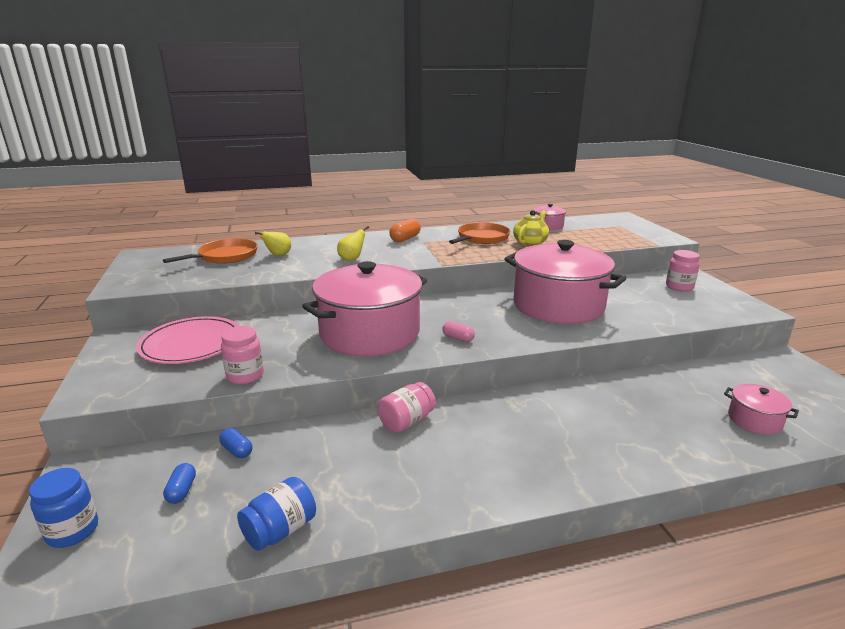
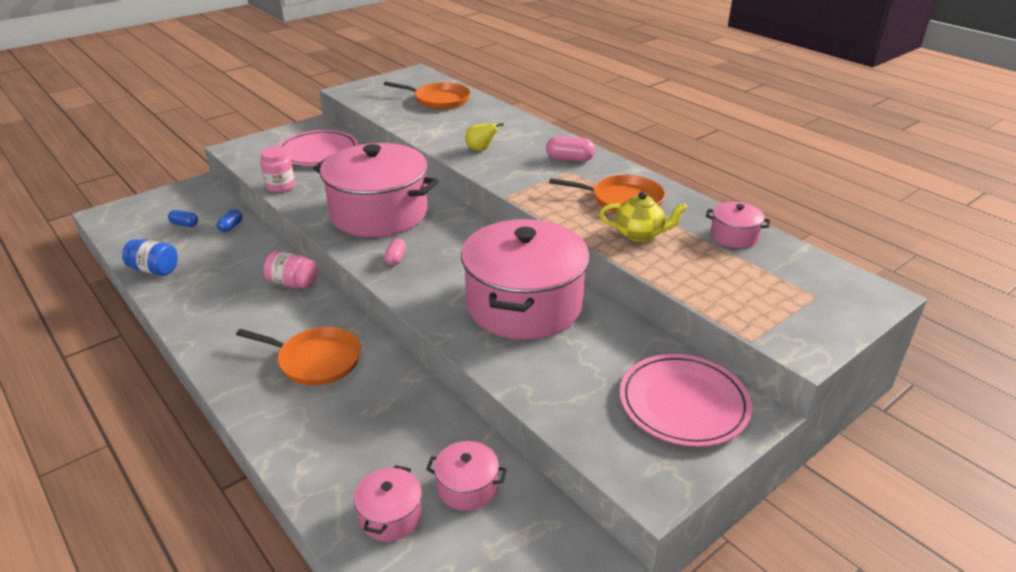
camera: 65 degrees right, 10 degrees up
blue jar [29,468,98,548] -> none
blue capsule [163,463,196,504] -> blue capsule turned 45 degrees clockwise [168,210,198,227]
yellow pear [255,232,291,256] -> none
orange capsule [389,218,421,242] -> pink capsule [546,136,595,161]
pink jar [666,250,700,291] -> pink plate [620,354,752,447]
none -> orange pan [236,327,361,386]
none -> pink pot [426,441,507,511]

